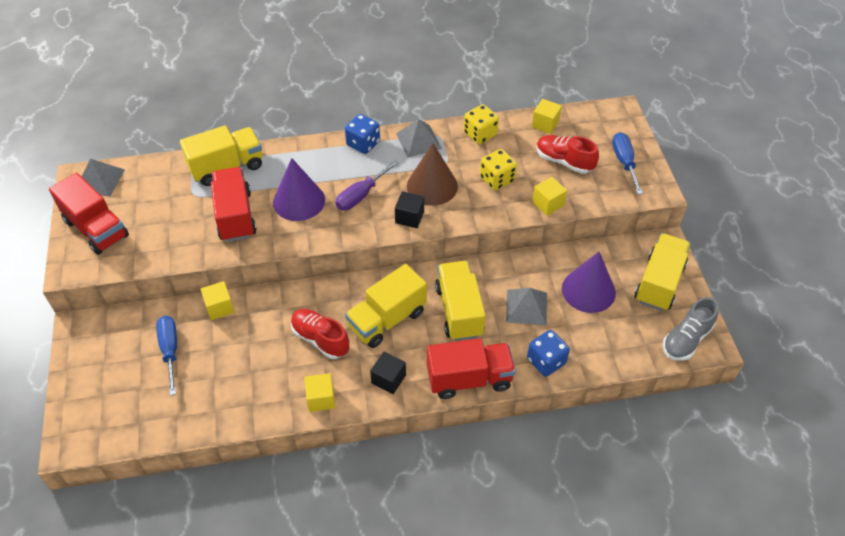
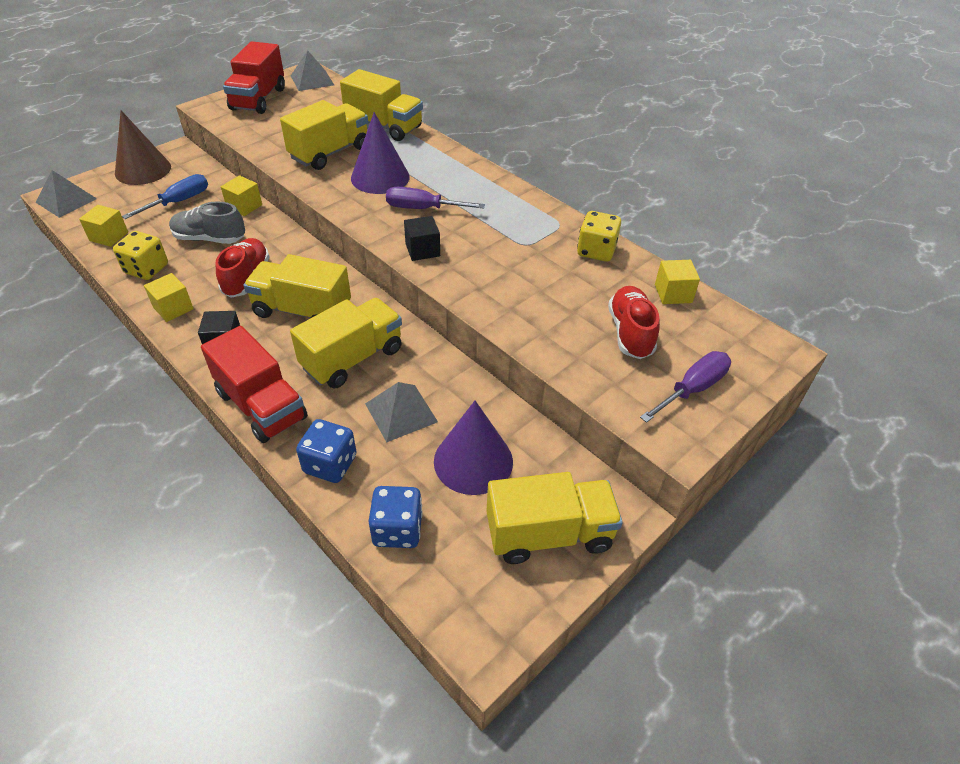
camera: 55 degrees right, 5 degrees down
red truck [211,167,257,242] -> yellow truck [280,100,368,170]
blue dice [345,114,380,154] -> blue dice moved to [369,486,423,548]
grey pyramid [396,119,442,158] -> grey pyramid moved to [36,170,97,218]
brown cone [407,143,458,206] -> brown cone moved to [115,110,171,185]
yellow dice [480,149,517,190] -> yellow dice moved to [113,231,168,280]
yellow cube [532,177,567,216] -> yellow cube moved to [79,205,128,247]
blue screwdriver [612,132,643,194] -> purple screwdriver [640,351,731,423]
grey shoe [663,297,719,361] -> grey shoe moved to [169,201,245,244]

